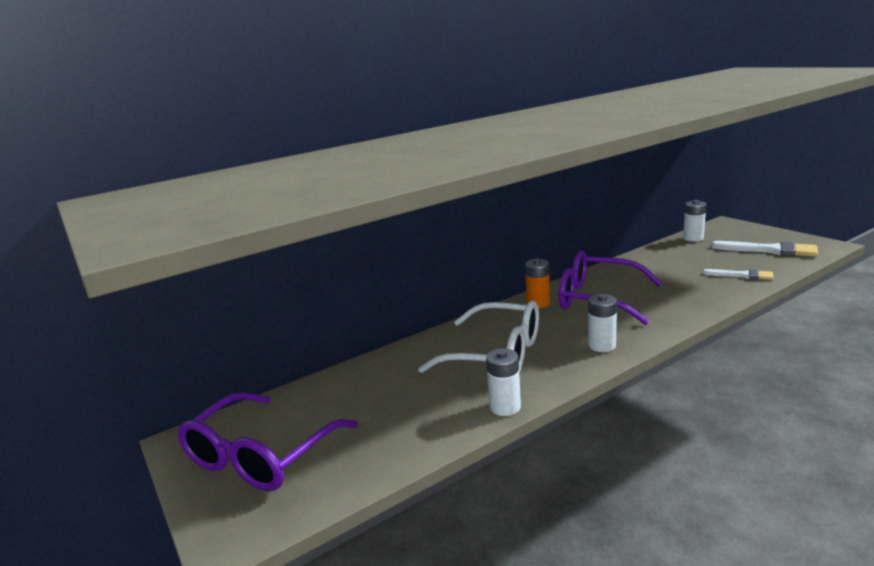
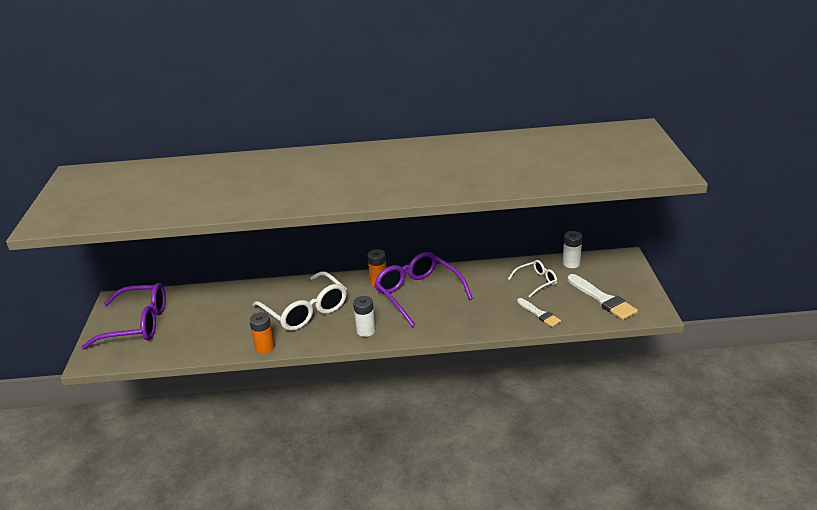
camera: 30 degrees right, 10 degrees up
purple glasses [178,392,358,491] -> purple glasses turned 150 degrees counterclockwise [81,283,166,350]
white battery [486,348,521,416] -> orange battery [249,312,275,354]
none -> white glasses [508,260,557,298]

